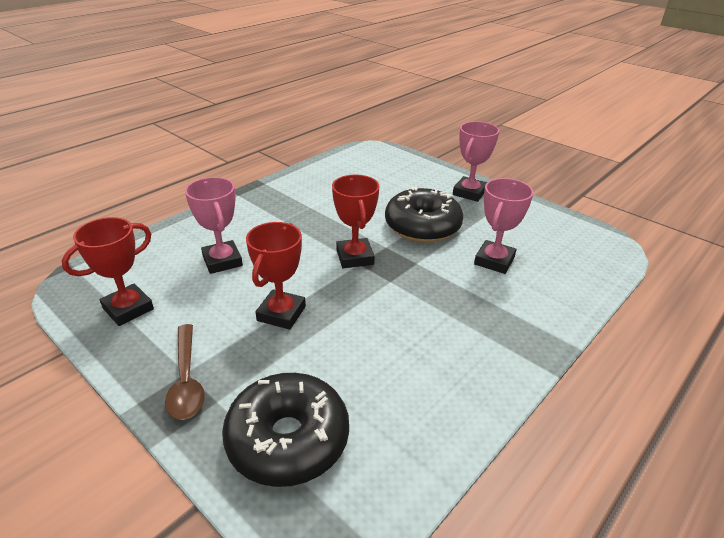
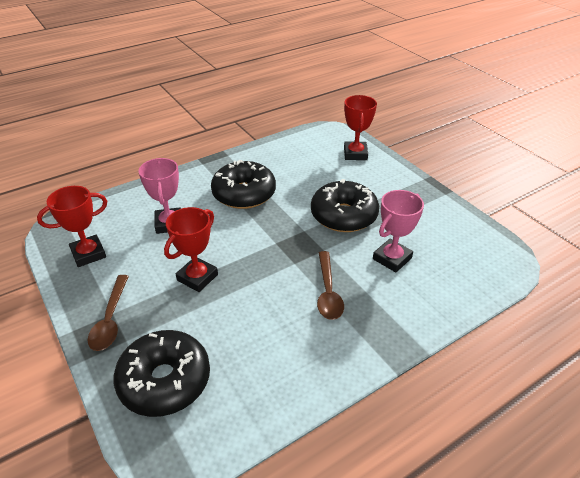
camera: 15 degrees right, 5 degrees up
red trophy [332,175,380,268] -> red trophy moved to [344,95,377,160]
pink trophy [453,121,499,202] -> none
none -> black donut [211,160,276,209]
none -> brown spoon [317,251,344,320]

